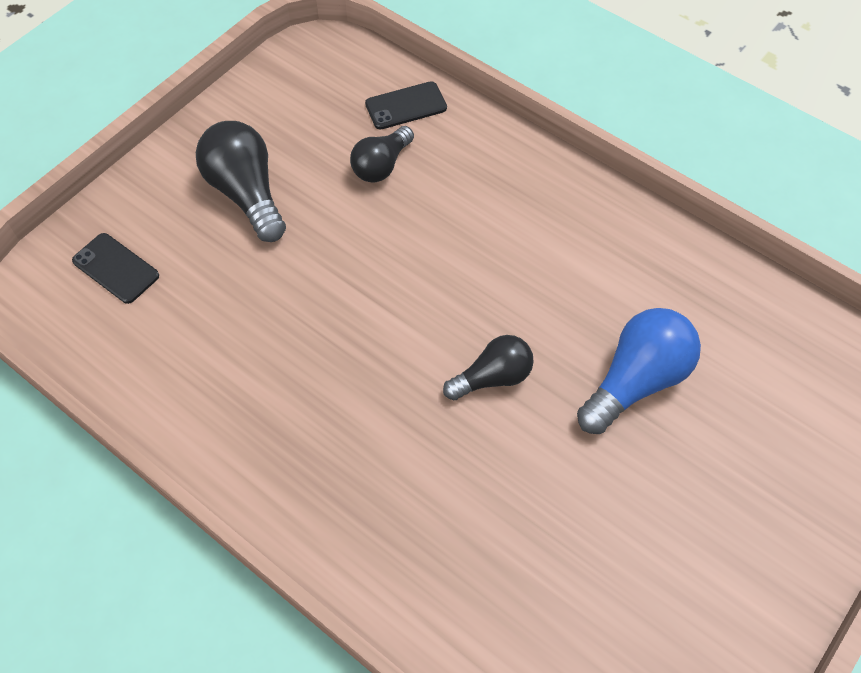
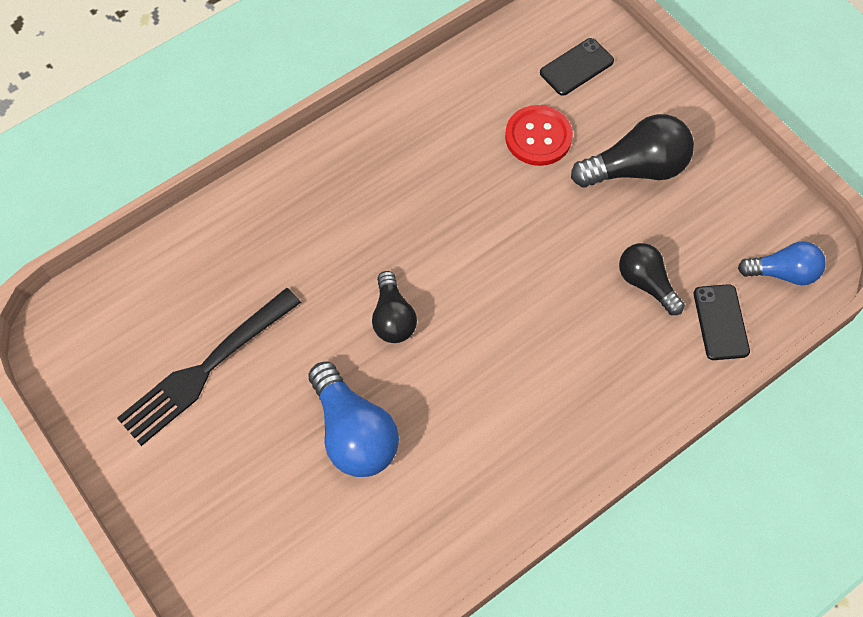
camera: 105 degrees right, 5 degrees up
none -> black fork [117,288,301,446]
none -> red button [505,105,573,166]
none -> blue light bulb [738,241,826,285]

